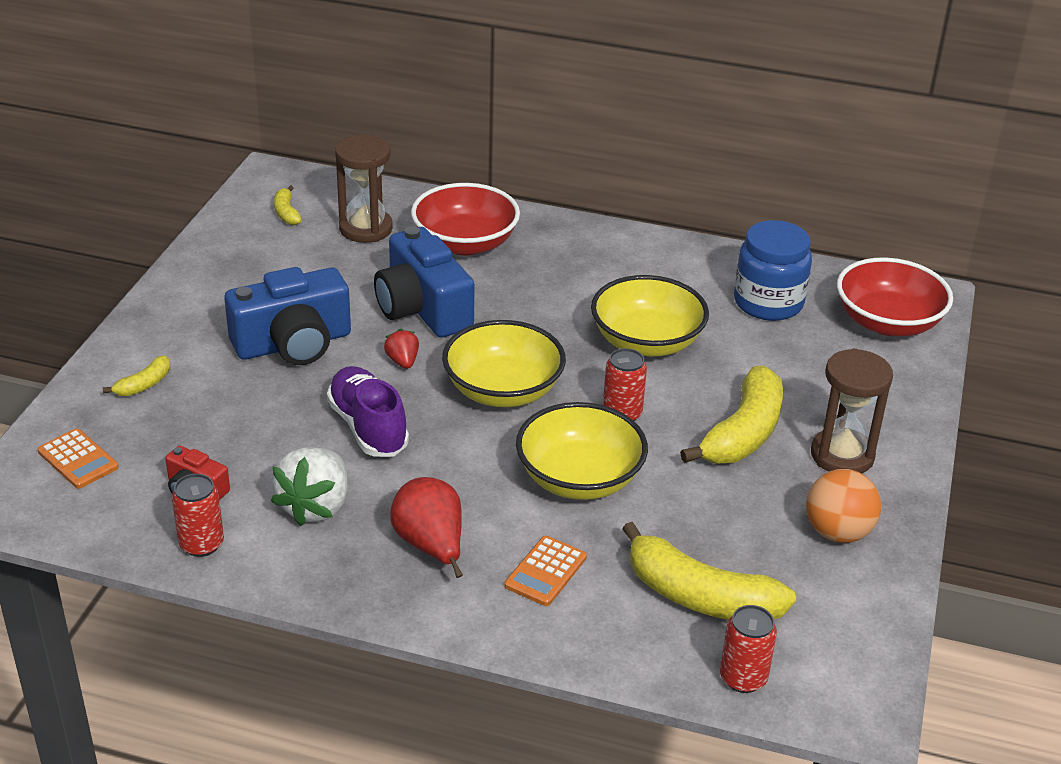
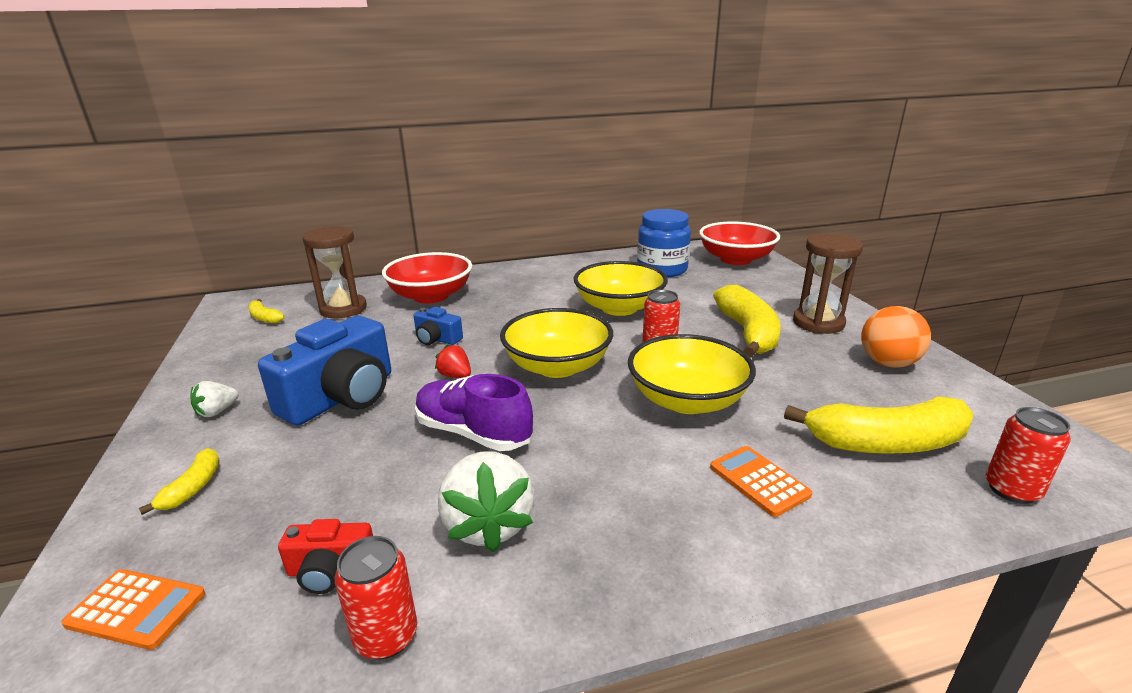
camera: 30 degrees left, 10 degrees down
blue camera [374,226,474,337] -> blue camera [414,307,463,345], size x0.48
red pear [390,477,463,578] -> none
orange calculator [504,536,587,606] -> orange calculator turned 150 degrees clockwise [710,446,812,517]
none -> white strawberry [190,381,239,417]

